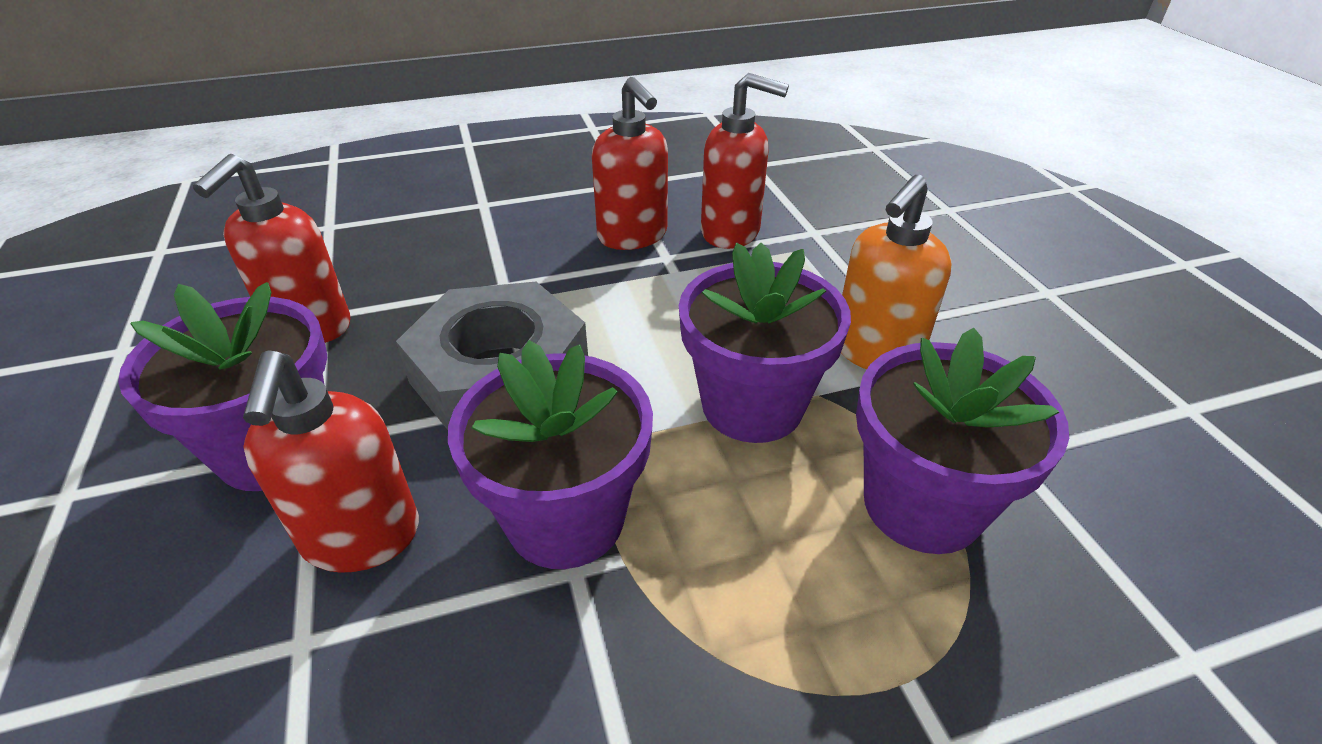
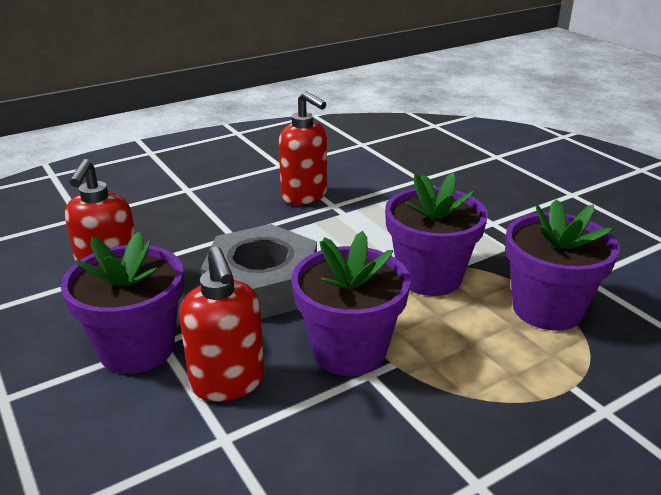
camera: 15 degrees left, 10 degrees down
red soap dispenser [701,73,789,249] -> none
orange soap dispenser [841,175,951,370] -> none

